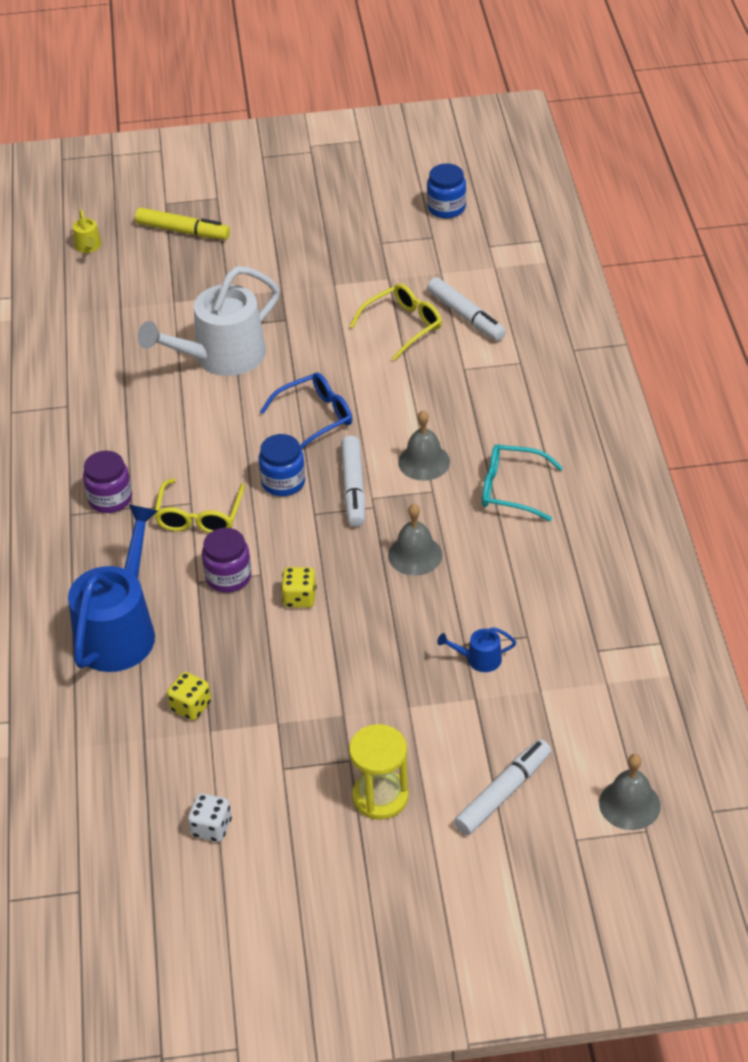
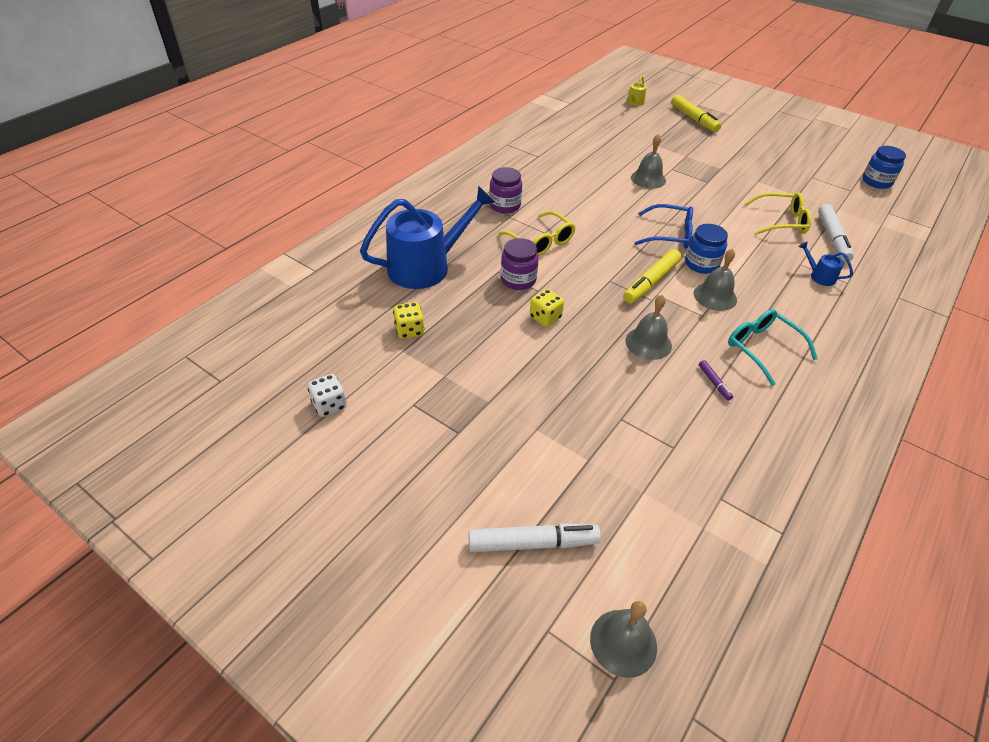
camera: 40 degrees right, 0 degrees up
white watering can [138,266,280,376] -> grey bell [631,134,666,189]
yellow glasses [154,478,245,533] -> yellow glasses turned 90 degrees counterclockwise [498,211,576,256]
blue jar [259,434,305,496] -> blue jar moved to [685,224,728,274]
white marker [341,436,365,527] -> yellow marker [623,249,682,303]
yellow hourglass [349,724,409,819] -> none
blue watering can [437,627,516,672] -> blue watering can moved to [799,242,853,286]
none -> purple marker [699,360,733,401]

